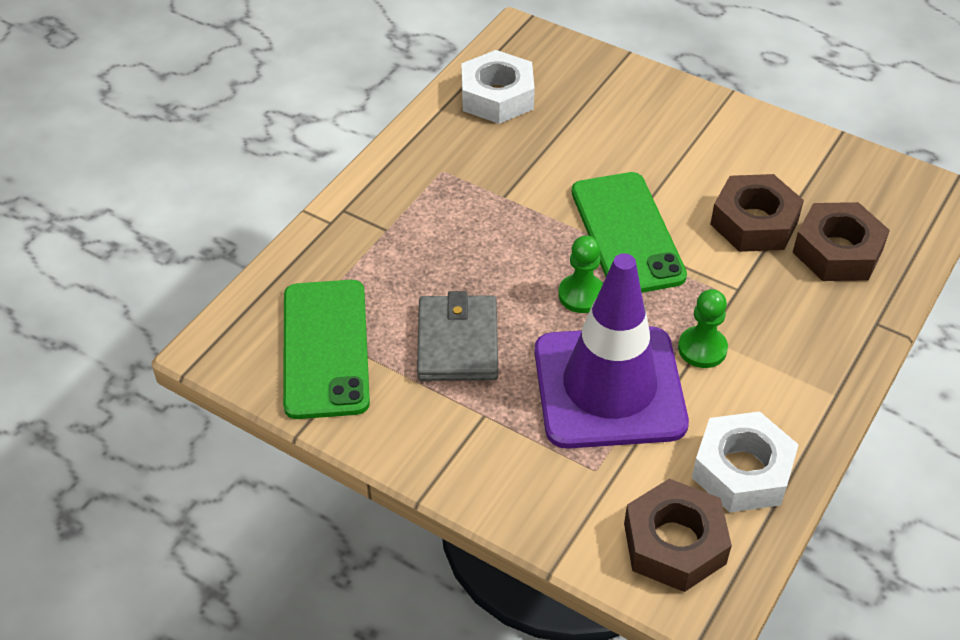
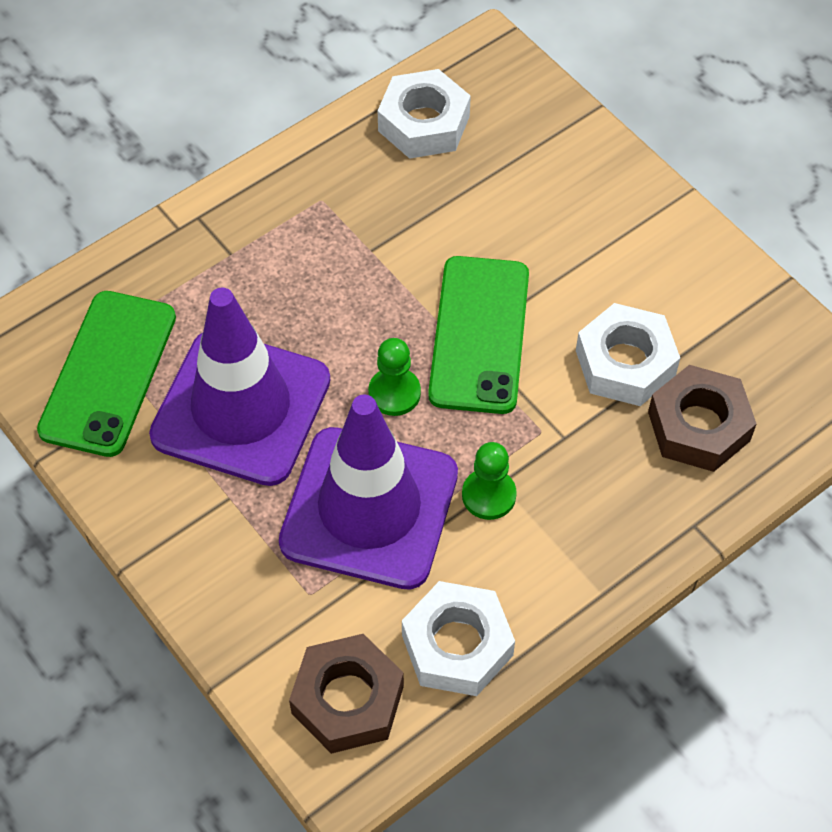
camera: 20 degrees right, 10 degrees up
grey wallet [417,291,498,381] -> purple traffic cone [149,288,330,486]
brown nut [710,174,804,252] -> white nut [576,303,680,406]

